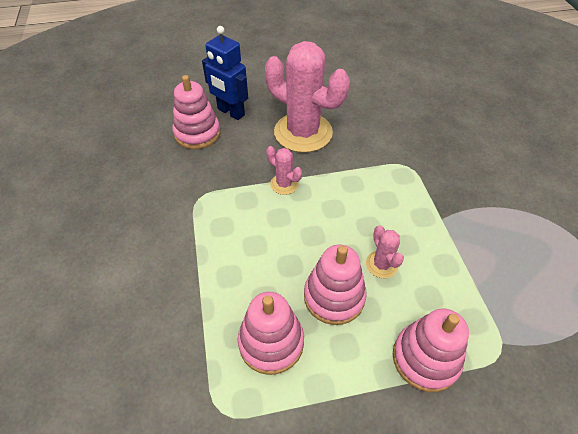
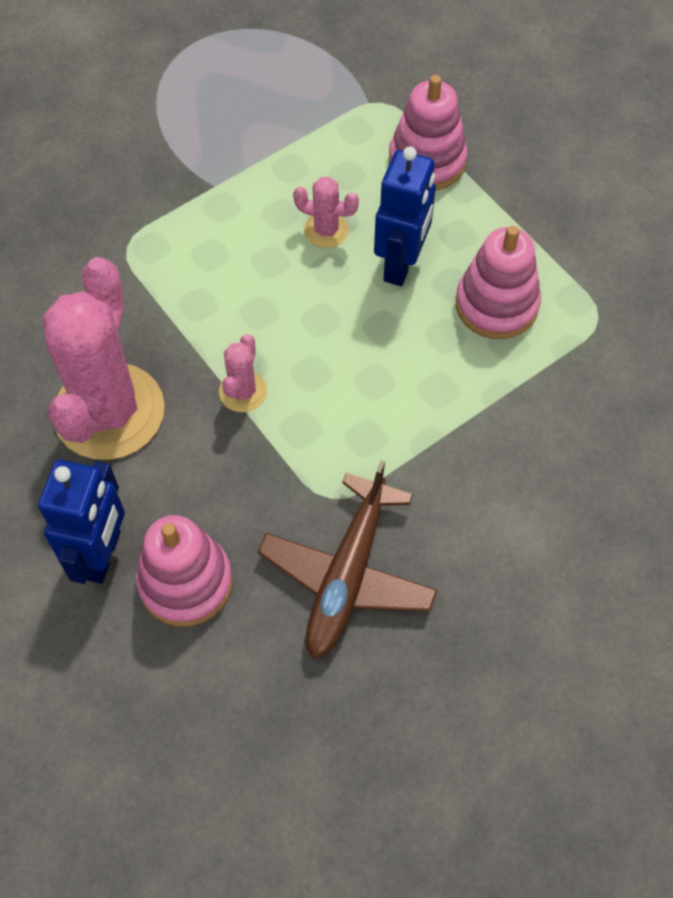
camera: 115 degrees left, 10 degrees up
pink stacking toy [304,245,367,325] -> blue robot [374,146,436,286]
pink cactus [366,225,404,278] -> pink cactus turned 60 degrees clockwise [293,177,359,248]
none -> brown plane [258,460,437,659]

